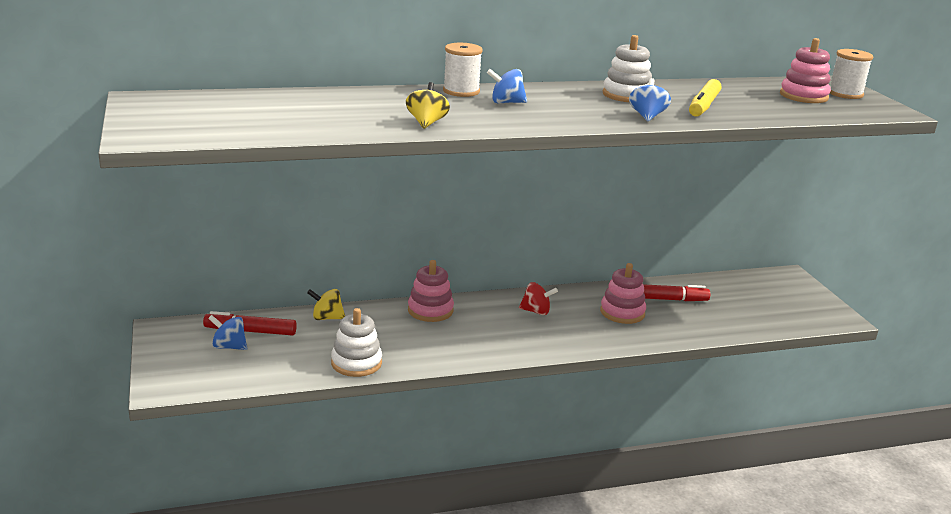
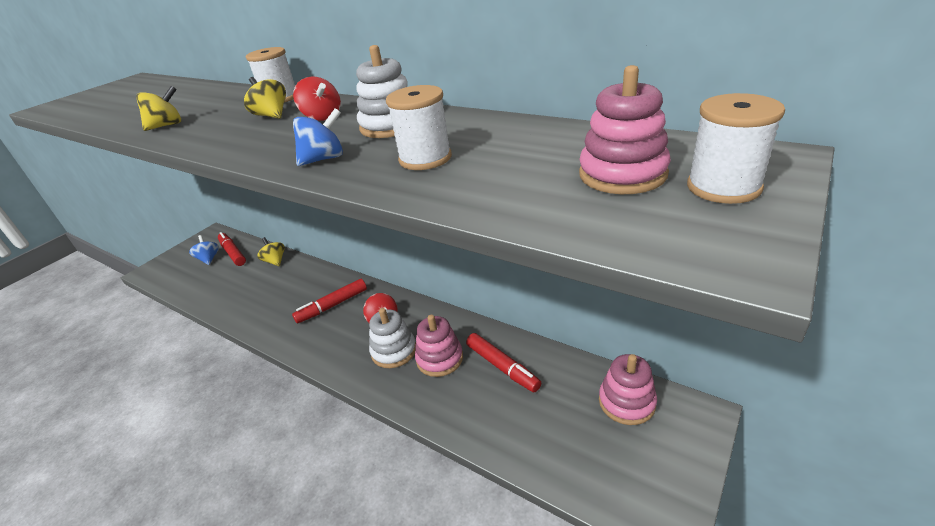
camera: 55 degrees right, 10 degrees up
white stacking toy [331,308,382,377] -> white stacking toy moved to [369,308,416,368]
pink stacking toy [408,260,454,322] -> pink stacking toy moved to [599,354,657,425]
blue spinning top [487,69,527,103] -> yellow spinning top [244,77,286,119]
yellow marker [689,79,721,116] -> white spool [386,85,452,170]
none -> red marker [292,279,367,323]
none -> red spinning top [293,77,341,121]

